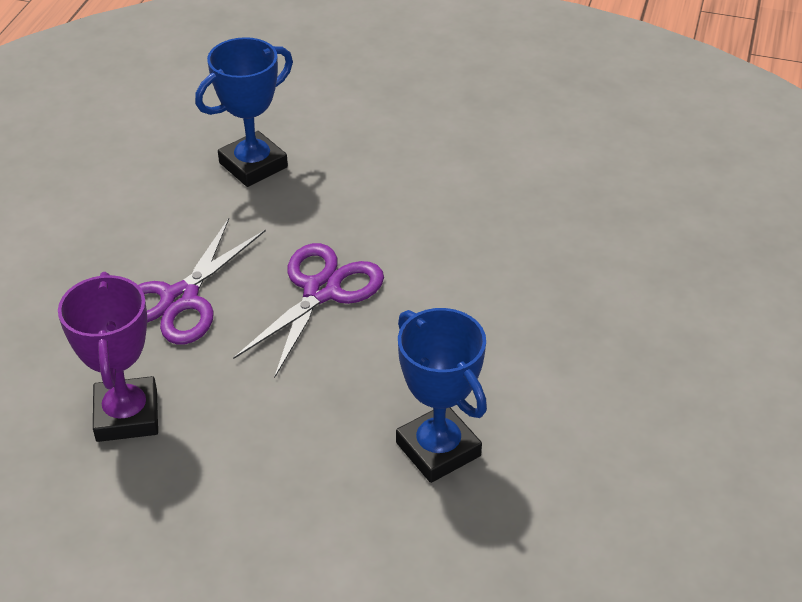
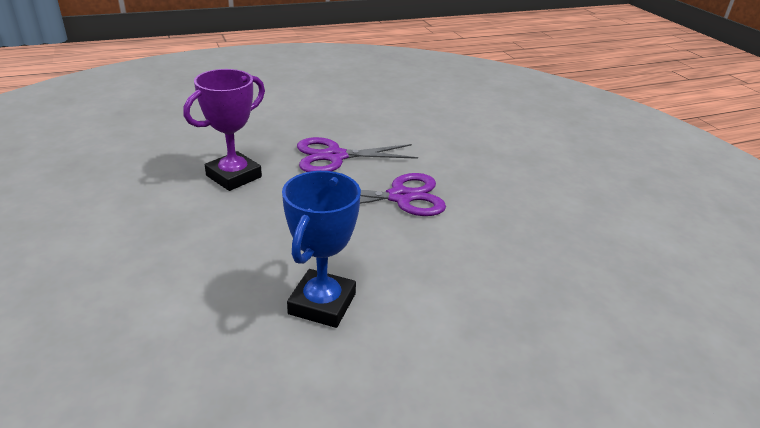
camera: 50 degrees right, 10 degrees down
blue trophy [195,37,293,187] -> none

